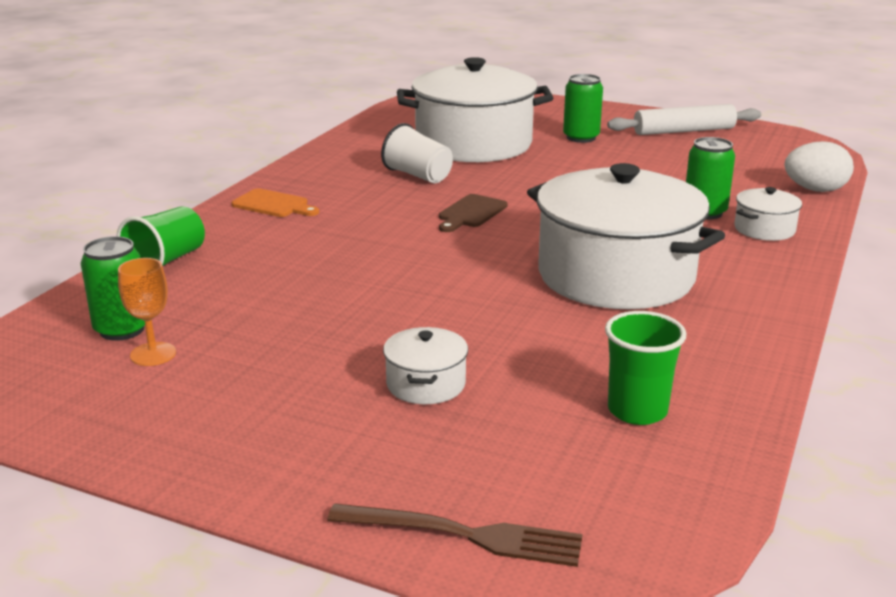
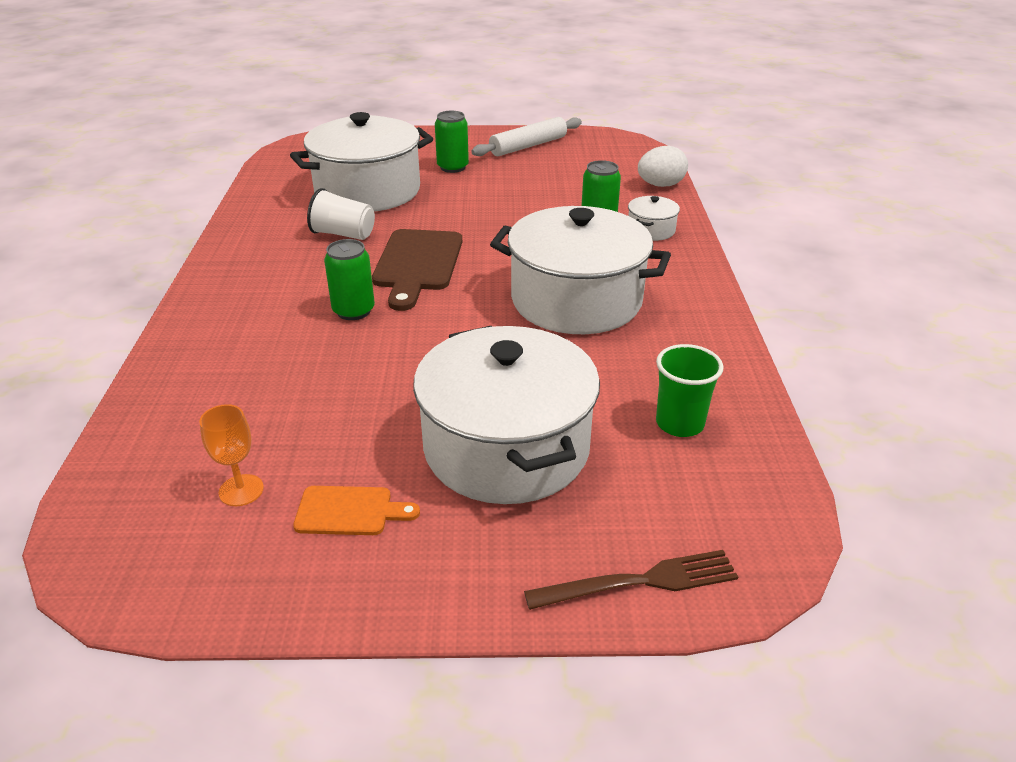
camera: 25 degrees left, 10 degrees up
green can [81,236,145,341] -> green can moved to [324,239,375,320]
green cup [117,206,205,266] -> none
orange cutting board [232,188,319,217] -> orange cutting board moved to [293,486,420,535]
white pot [383,327,468,404] -> white pot [413,326,600,504], size x2.38
brown cutting board [439,194,507,232] -> brown cutting board [372,229,462,311], size x1.81

